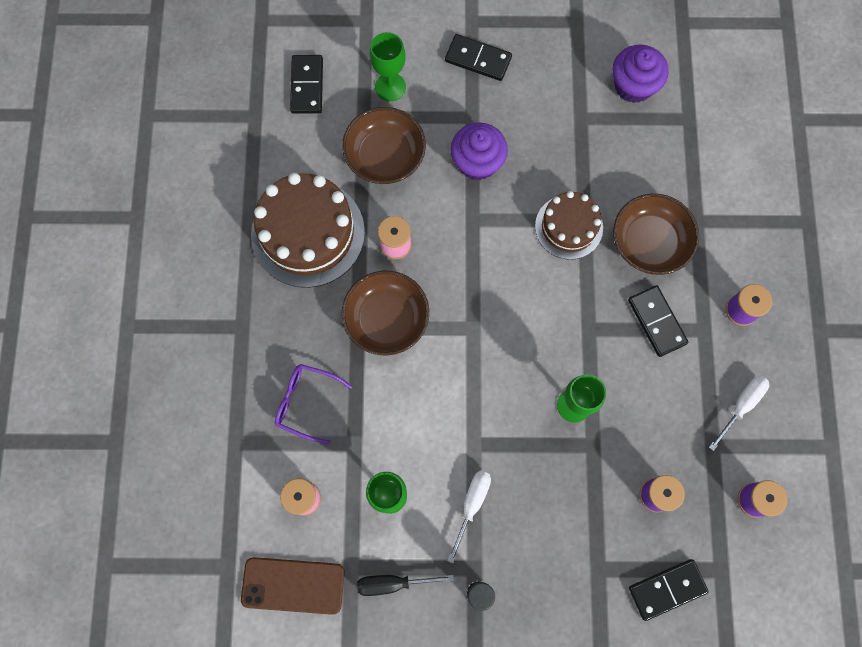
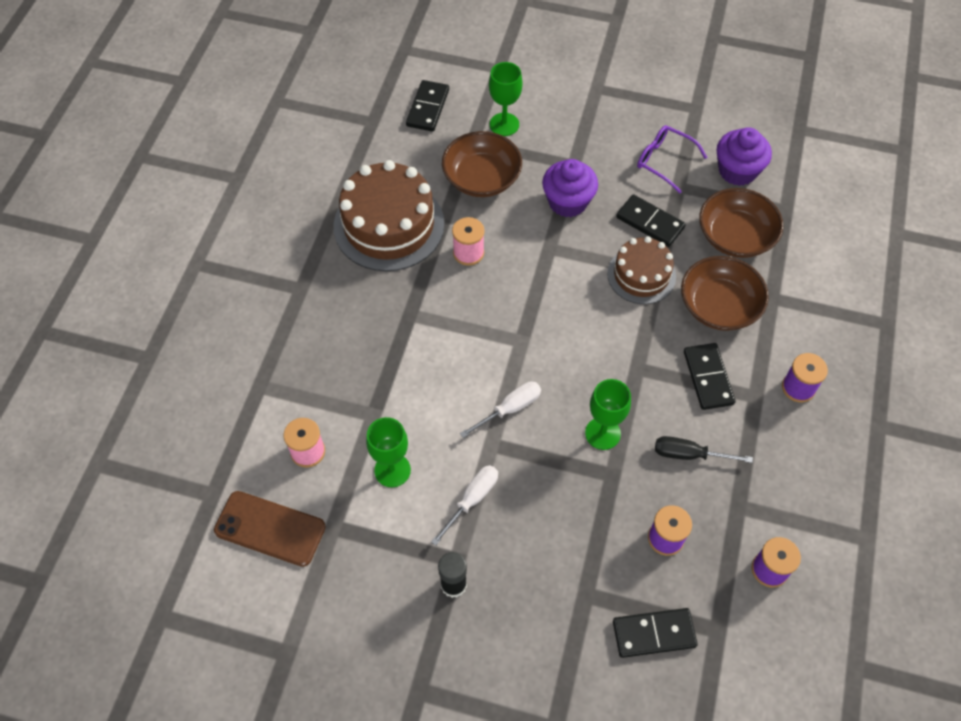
camera: 15 degrees right, 15 degrees down
purple glasses [275,364,352,444] -> purple glasses moved to [637,125,707,193]
brown bowl [342,271,429,356] -> brown bowl moved to [699,188,783,258]
black screwdriver [357,575,454,596] -> black screwdriver moved to [655,436,753,463]
black domino [445,34,512,81] -> black domino moved to [616,194,686,247]
white screwdriver [709,376,769,451] -> white screwdriver moved to [460,381,541,438]

